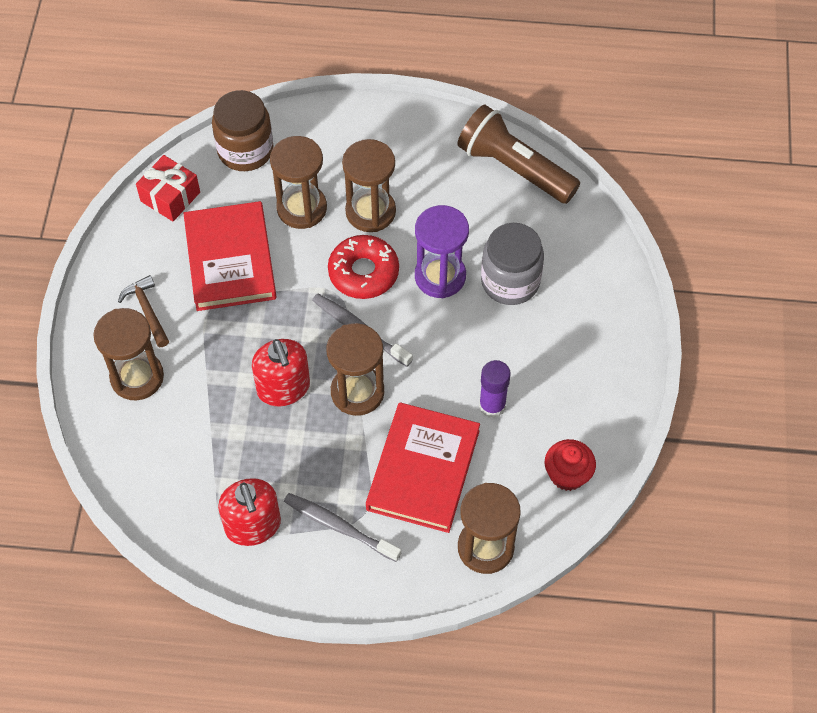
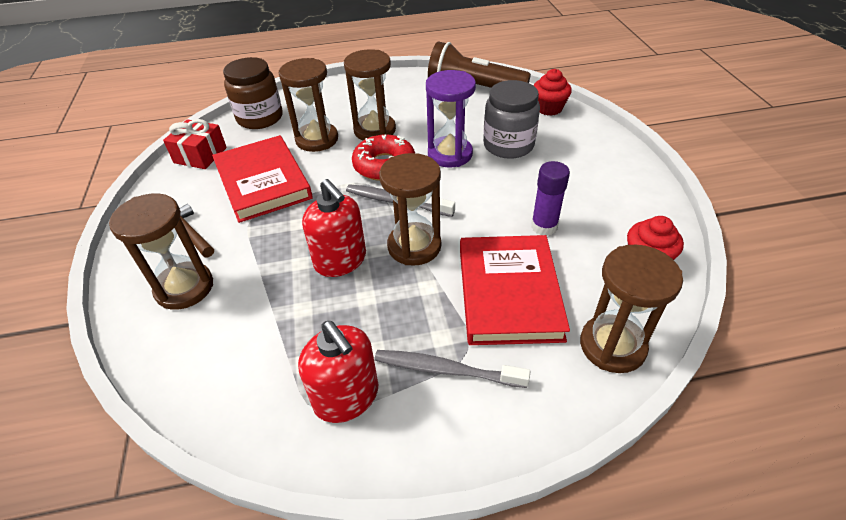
camera: 15 degrees left, 15 degrees down
none -> red cupcake [533,69,572,116]

